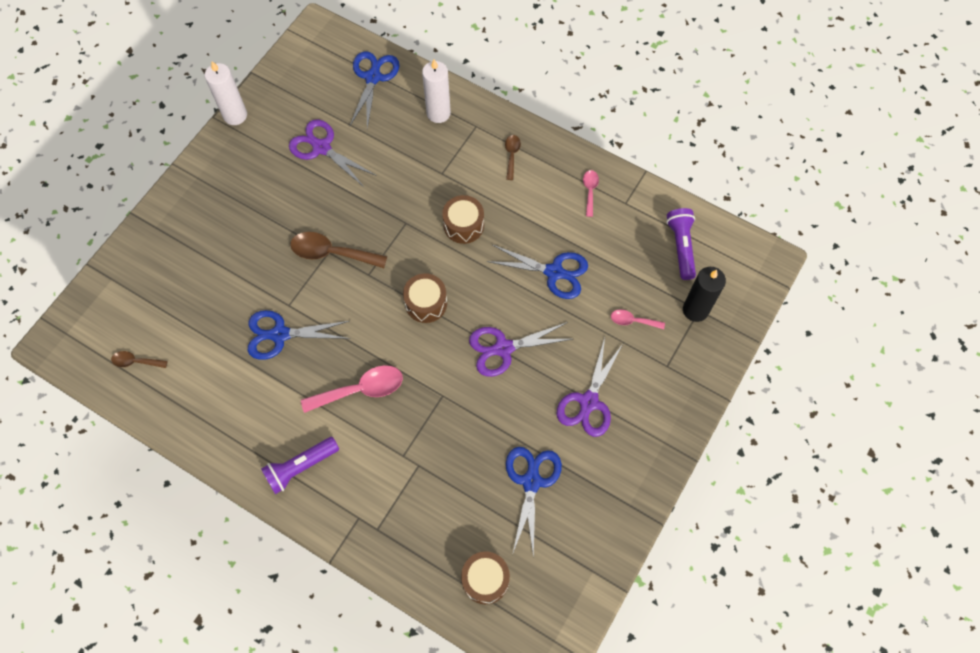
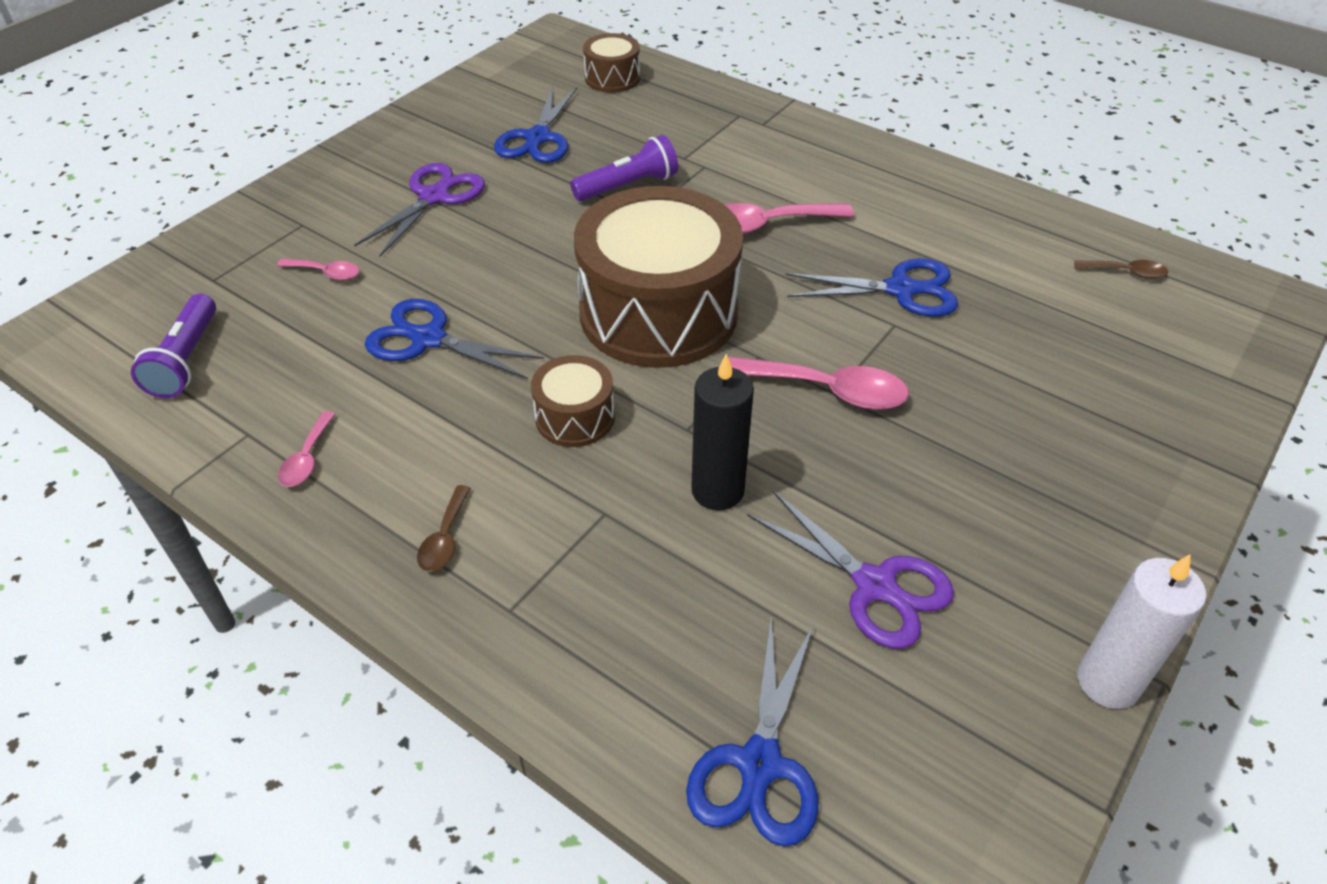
camera: 175 degrees left, 20 degrees down
purple flashlight [261,437,339,494] -> purple flashlight moved to [570,135,678,201]
brown spoon [290,232,387,268] -> pink spoon [729,357,909,410]
brown drum [403,273,447,323] -> brown drum [574,186,743,368], size x2.20
white candle [422,59,451,123] -> none
purple scissors [469,322,572,377] -> none
black candle [683,267,726,322] -> black candle moved to [691,354,754,510]

